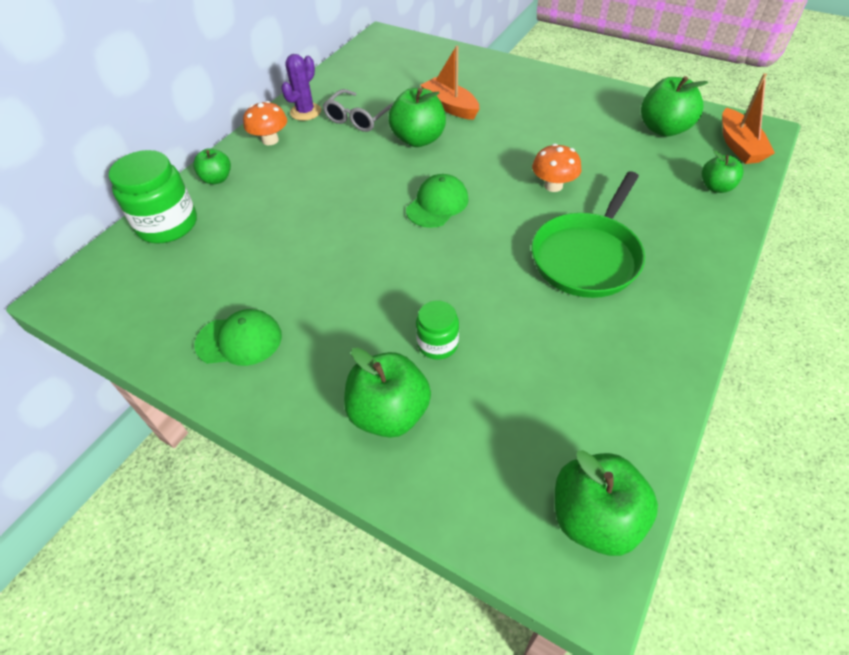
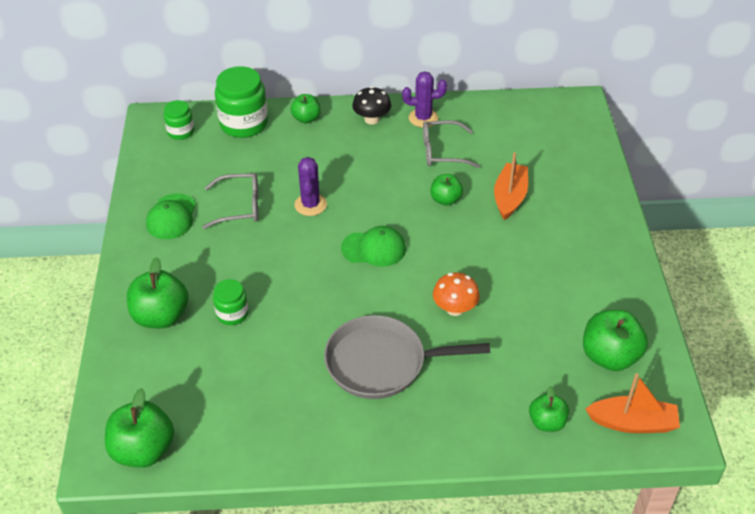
camera: 55 degrees right, 5 degrees down
green cap [194,309,282,366] -> green cap turned 45 degrees clockwise [146,193,196,239]
orange mushroom [243,101,287,145] -> black mushroom [352,86,391,124]
green apple [388,88,446,147] -> green apple [430,174,463,206], size x0.60
green pan [532,171,645,298] -> grey pan [324,315,490,399]
orange boat [722,73,775,164] -> orange boat turned 135 degrees counterclockwise [586,373,680,433]
none -> green jar [164,100,194,140]
none -> grey glasses [203,173,258,229]
none -> purple cactus [294,157,327,216]

